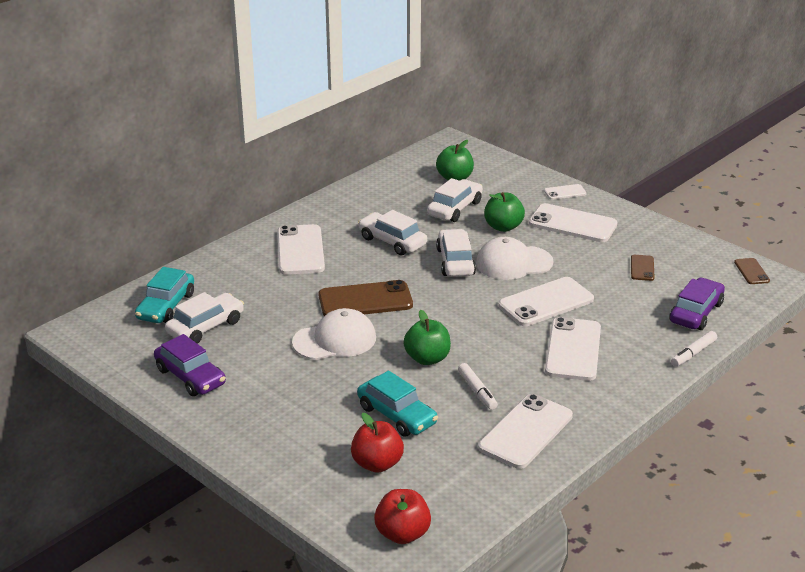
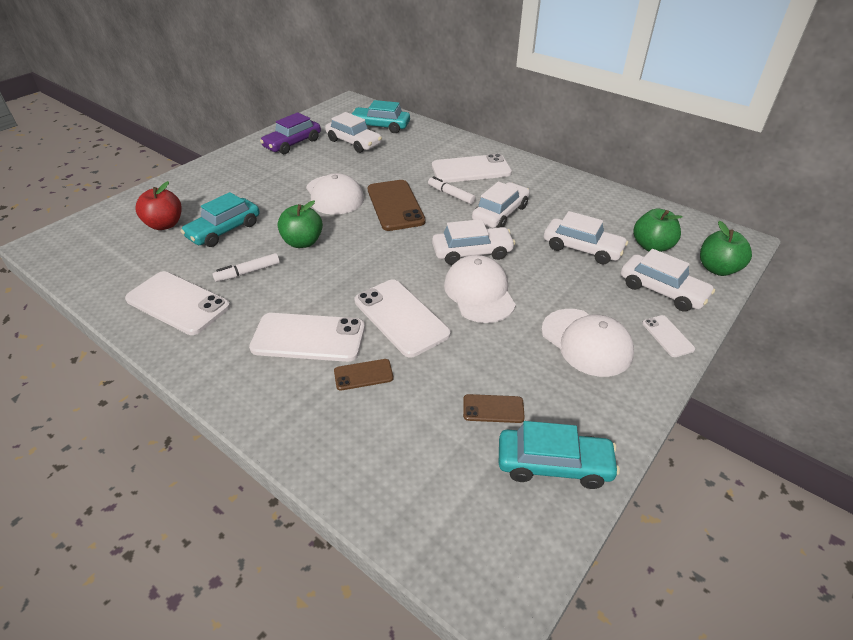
camera: 85 degrees right, 10 degrees up
red apple [374,489,431,544] -> none
green apple [484,192,525,232] -> green apple moved to [700,221,752,276]
white phone [529,203,617,242] -> white cap [542,309,634,377]
purple car [670,278,725,330] -> none
white marker [671,331,717,367] -> white marker moved to [428,176,475,204]
brown phone [734,258,770,284] -> brown phone moved to [334,359,393,391]
none -> turquoise car [499,421,620,489]
none -> white car [621,249,715,312]

